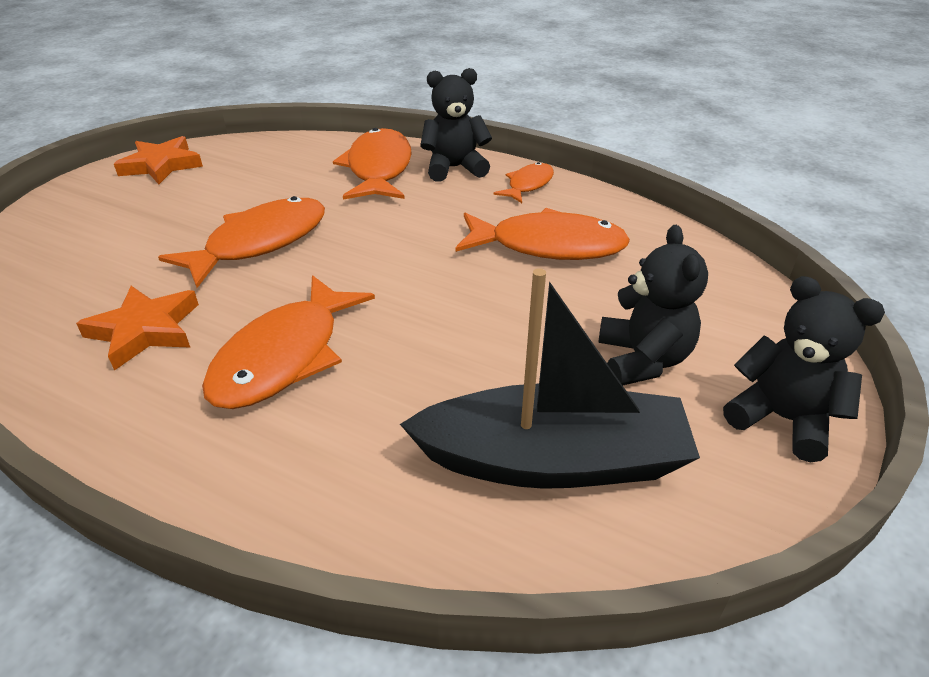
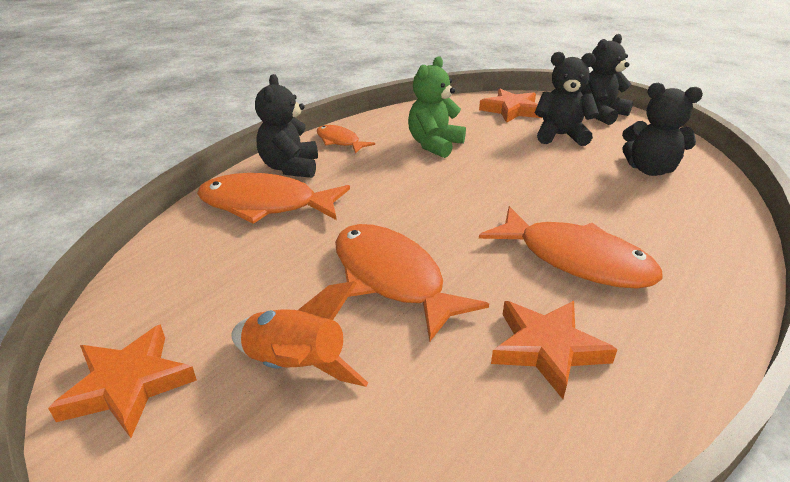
camera: 80 degrees left, 5 degrees down
black boat [400,268,700,489] -> black teddy bear [622,83,703,176]
orange fish [456,208,630,260] -> green teddy bear [408,56,466,158]
none -> orange rocket [231,281,368,387]
none -> orange star [479,89,542,123]

